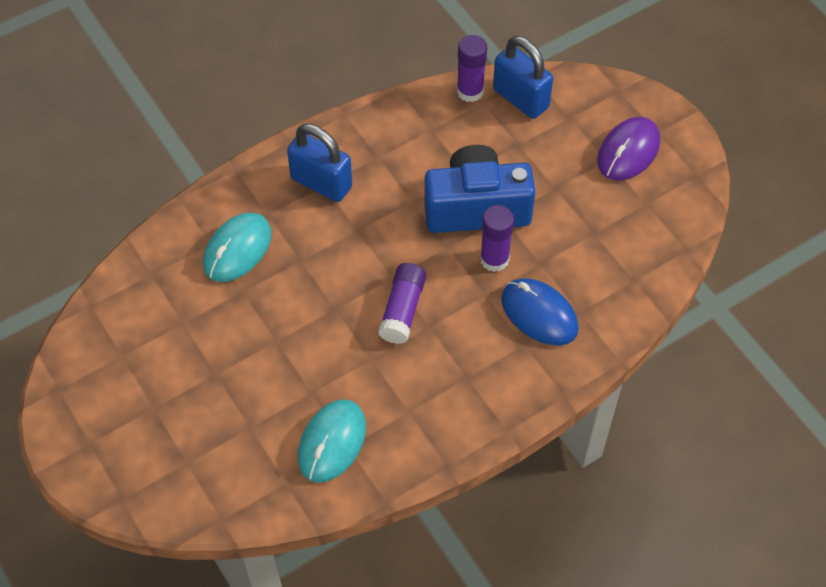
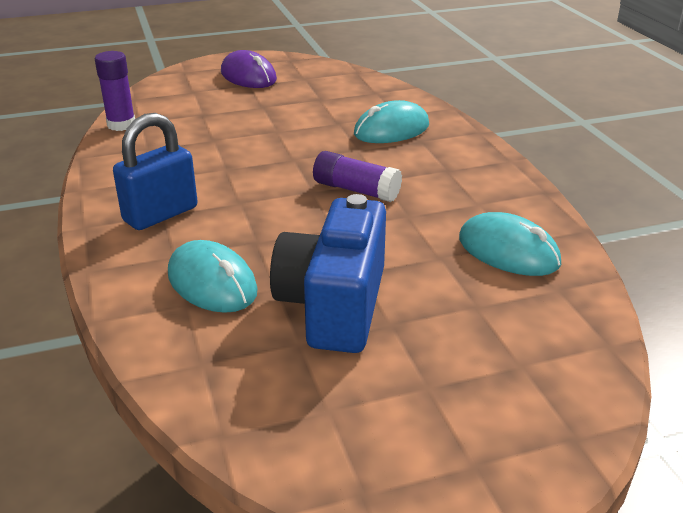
camera: 75 degrees left, 25 degrees down
blue camera [425,145,535,233] -> blue camera moved to [270,194,386,353]
purple glue stick [480,205,514,272] -> none
blue padlock [493,36,553,119] -> none
blue mouse [501,278,579,346] -> turquoise mouse [354,100,429,143]

